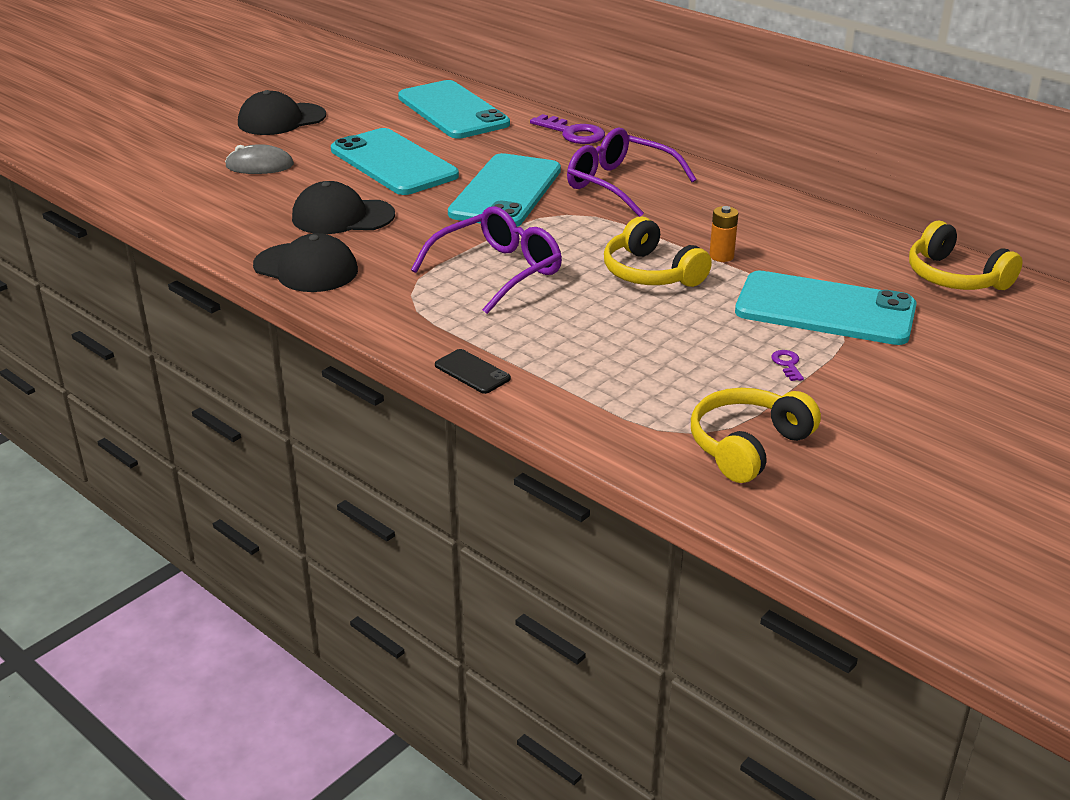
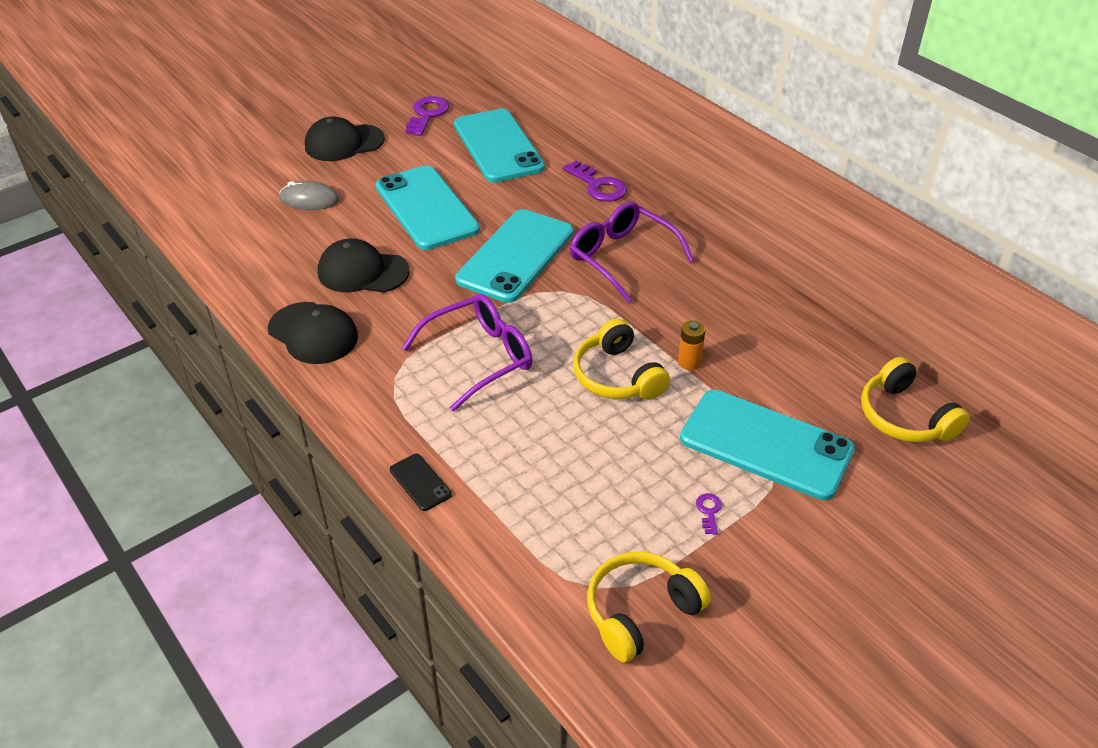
camera: 10 degrees right, 10 degrees up
none -> purple key [405,96,449,136]

